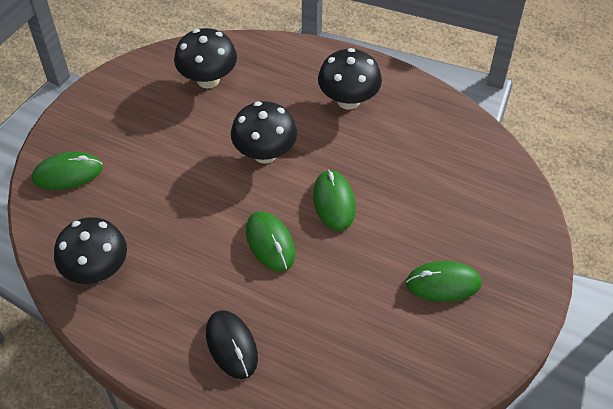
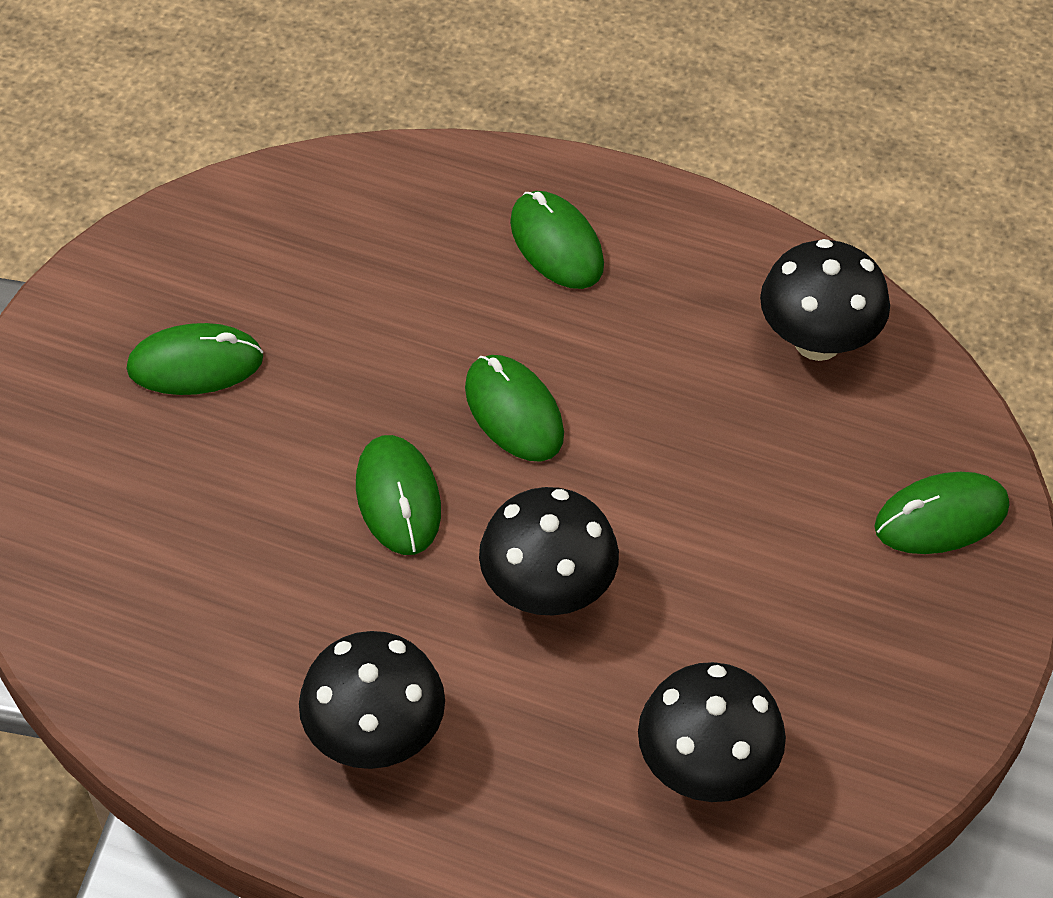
camera: 175 degrees right, 0 degrees up
black mouse [206,310,258,379] -> green mouse [510,191,604,289]

